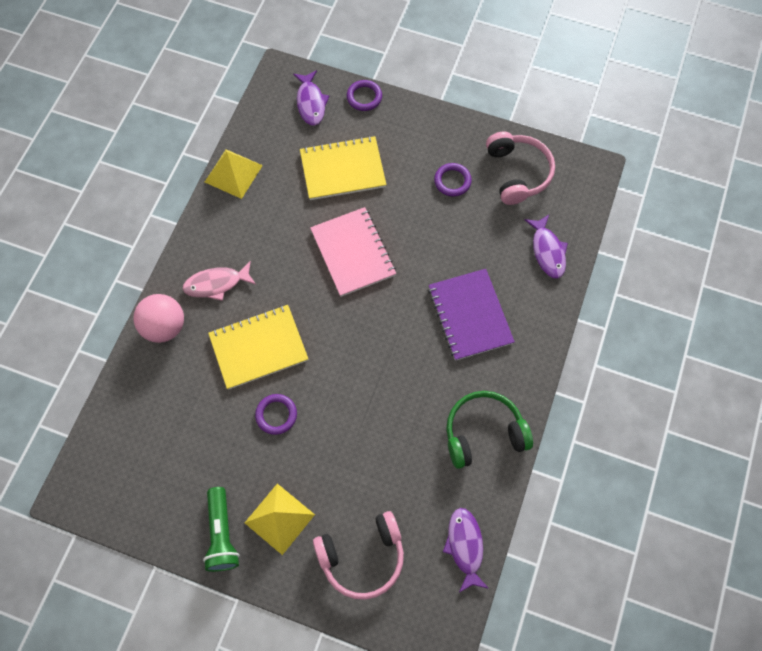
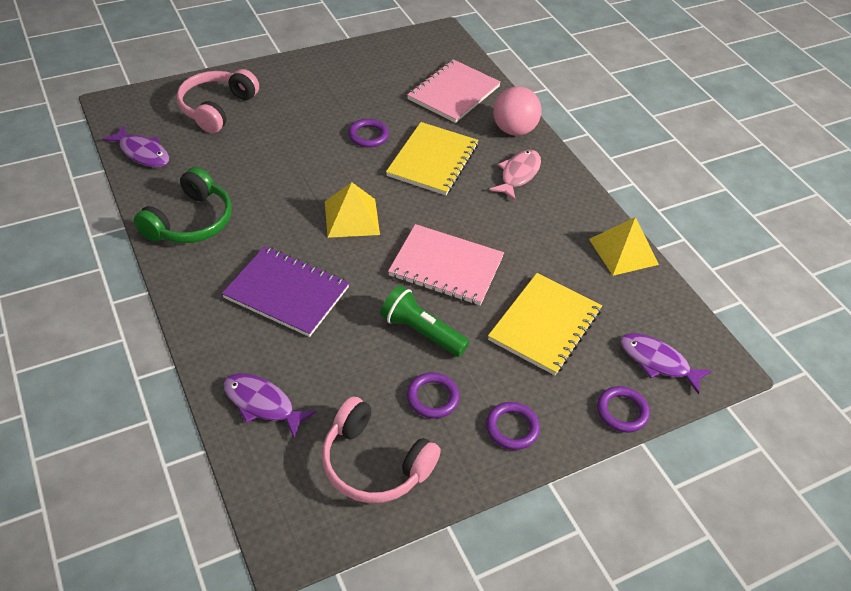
camera: 130 degrees right, 20 degrees down
green flashlight [203,487,240,572] -> green flashlight moved to [380,285,469,357]
yellow pyramid [245,484,315,555] -> yellow pyramid moved to [325,182,380,238]
none -> pink notebook [407,59,501,123]
none -> purple ring [486,402,540,450]

